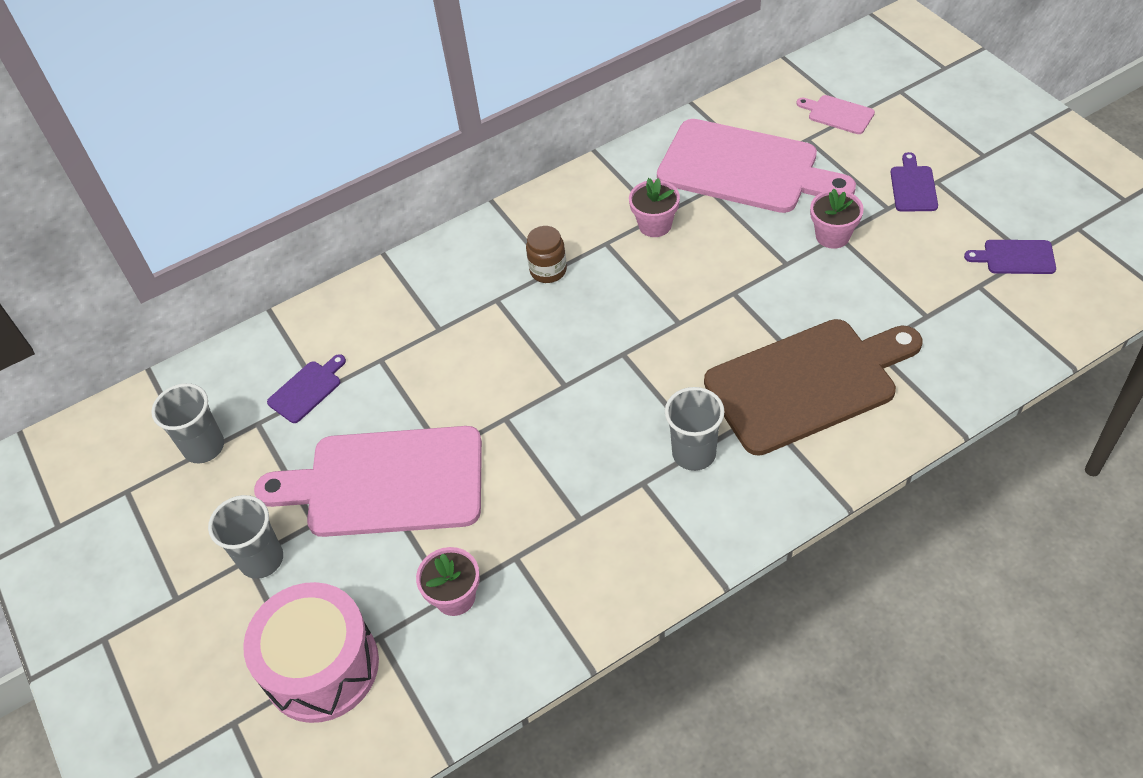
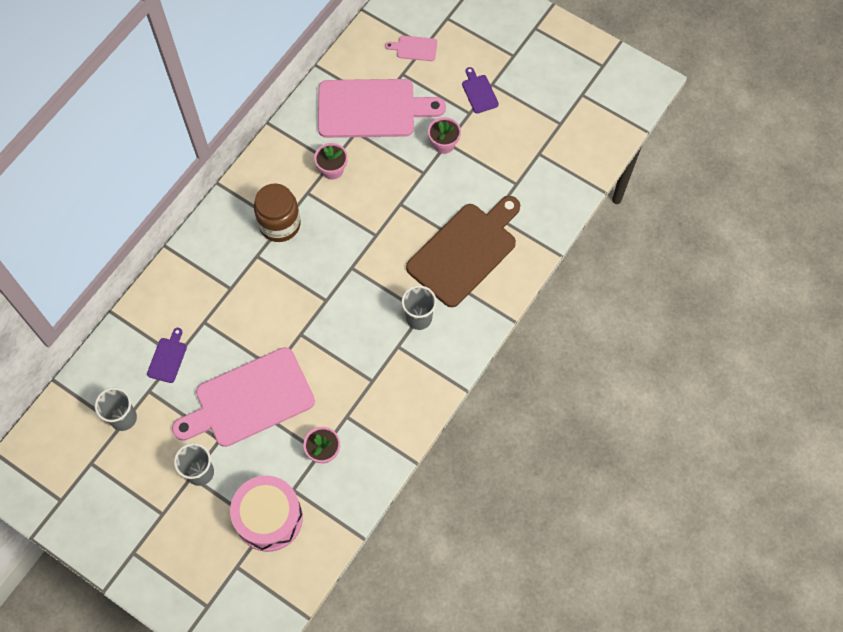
camera: 30 degrees left, 15 degrees up
brown jar [526,226,567,283] -> brown jar [254,184,301,242], size x1.70
purple cutting board [964,240,1056,274] -> none

